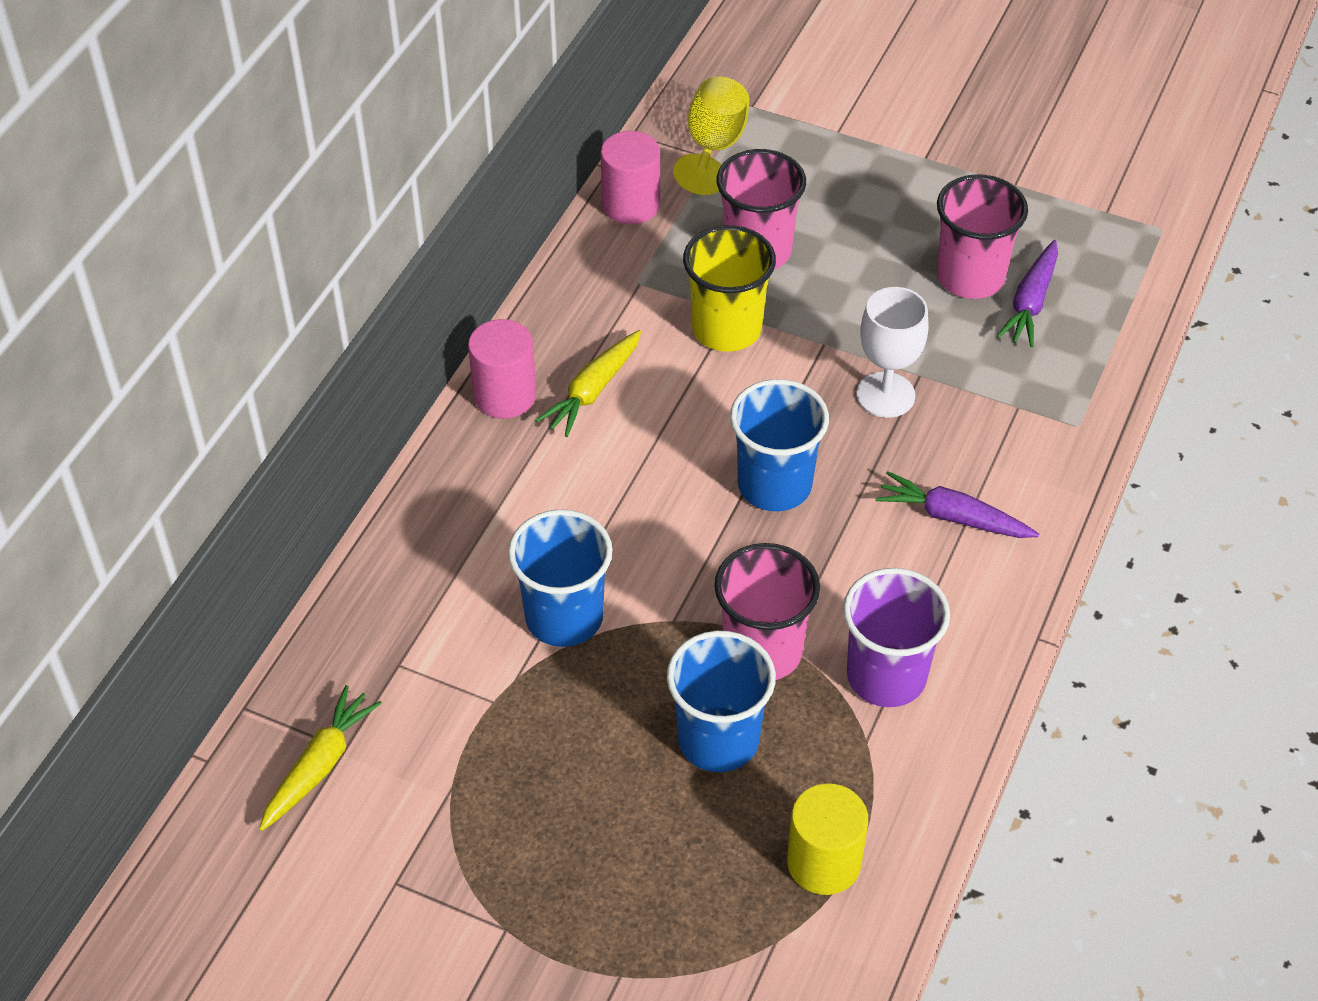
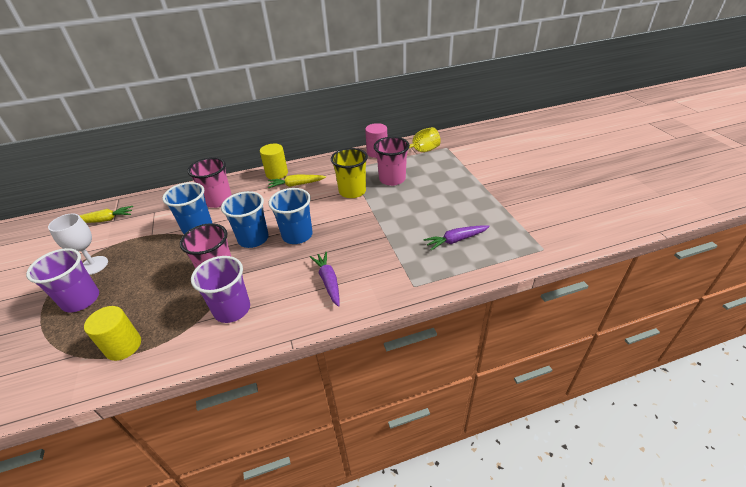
camera: 50 degrees right, 10 degrees down
pink cylinder [468,319,536,418] -> yellow cylinder [260,144,288,179]
blue cup [667,631,776,772] -> blue cup moved to [221,191,269,248]
white goblet [856,287,929,418] -> white goblet moved to [48,213,108,275]
pink cup [937,174,1028,299] -> pink cup moved to [187,157,232,208]
none -> purple cup [26,248,99,312]

